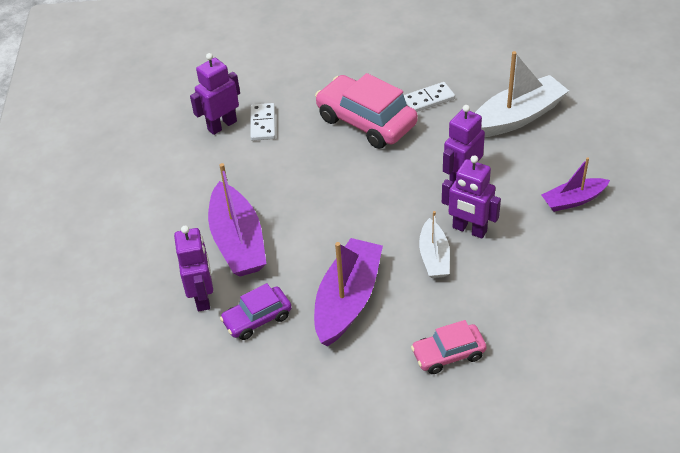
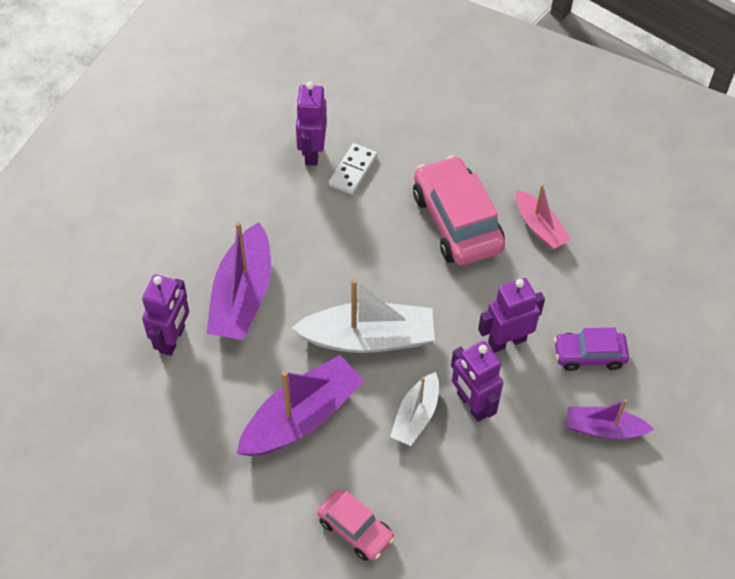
camera: 25 degrees right, 10 degrees up
purple robot [190,53,240,135] -> purple robot turned 75 degrees counterclockwise [296,82,327,166]
purple car [220,283,292,340] -> purple car moved to [554,328,629,371]
white domino [404,82,455,112] -> pink boat [516,185,571,249]
pink car [411,320,487,374] -> pink car turned 150 degrees counterclockwise [317,489,395,561]
white boat [475,51,569,137] -> white boat moved to [292,279,435,353]

